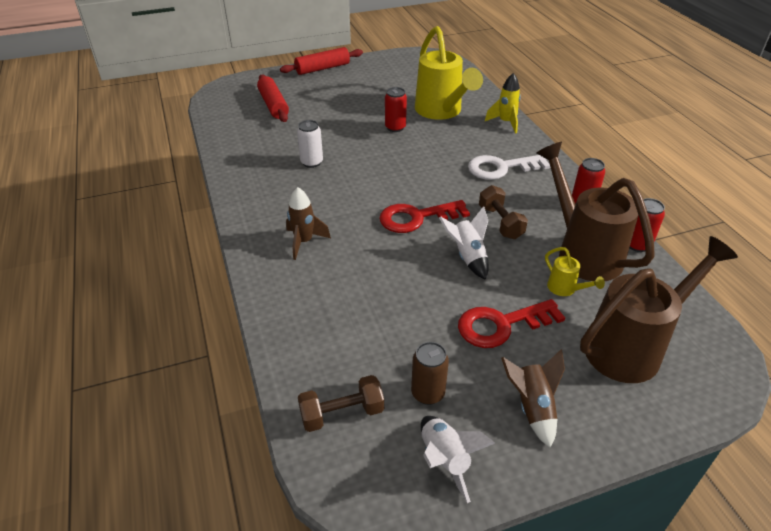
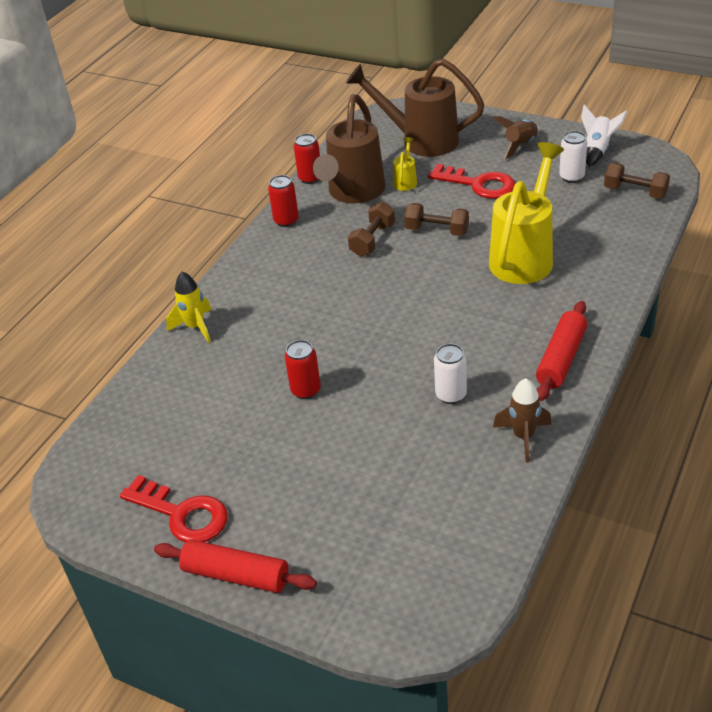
camera: 130 degrees left, 0 degrees up
red rolling pin [257,75,289,122] -> red rolling pin moved to [536,301,587,401]
brown rocket [286,187,331,260] -> brown rocket moved to [493,378,552,462]
red key [379,200,470,233] -> red key moved to [120,475,228,542]
brown can [411,342,449,405] -> white can [559,131,587,183]
yellow watering can [415,26,483,120] -> yellow watering can moved to [489,142,564,284]
white rocket [439,206,489,280] -> brown dumbbell [404,203,469,236]
white key [468,155,550,180] -> none

